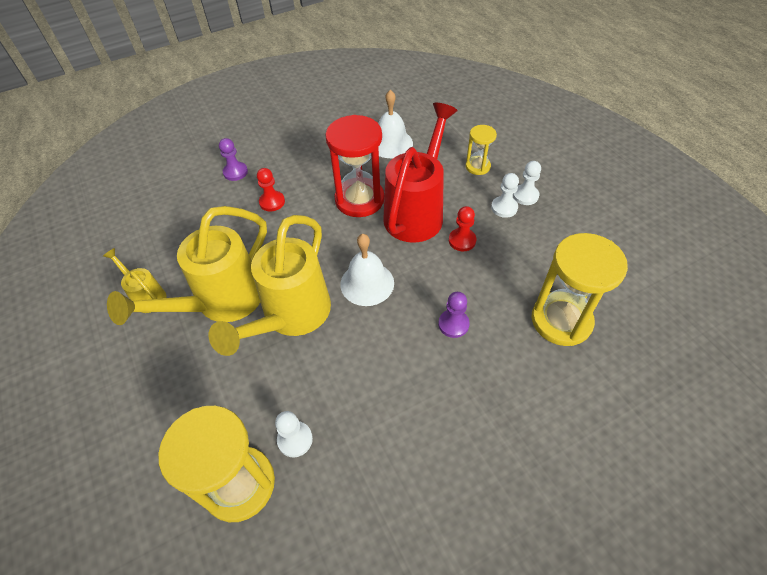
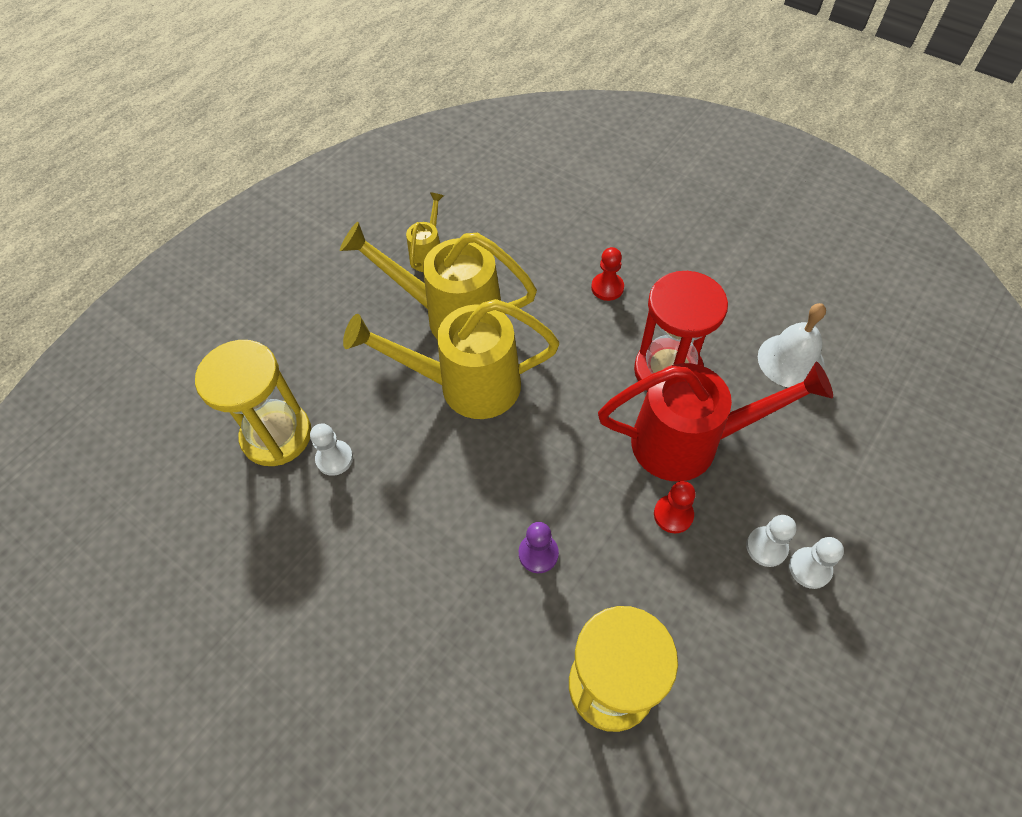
camera: 65 degrees right, 5 degrees up
purple pawn [219,138,248,181] -> none
white bell [340,234,394,306] -> none
yellow hourglass [466,125,497,175] -> none

